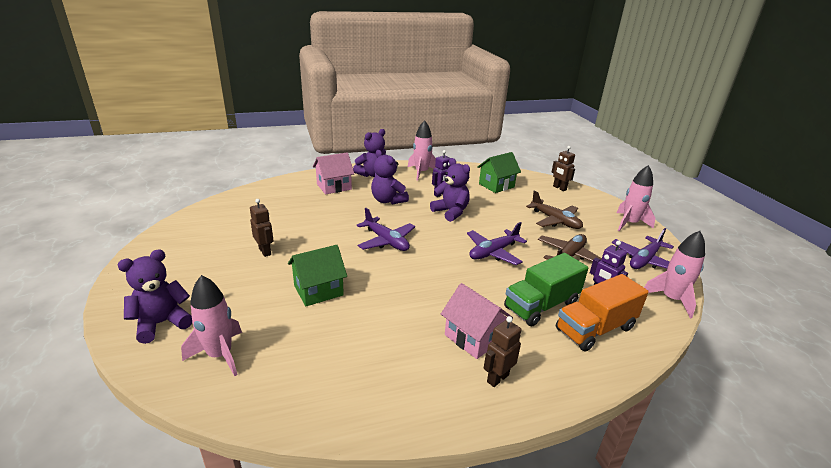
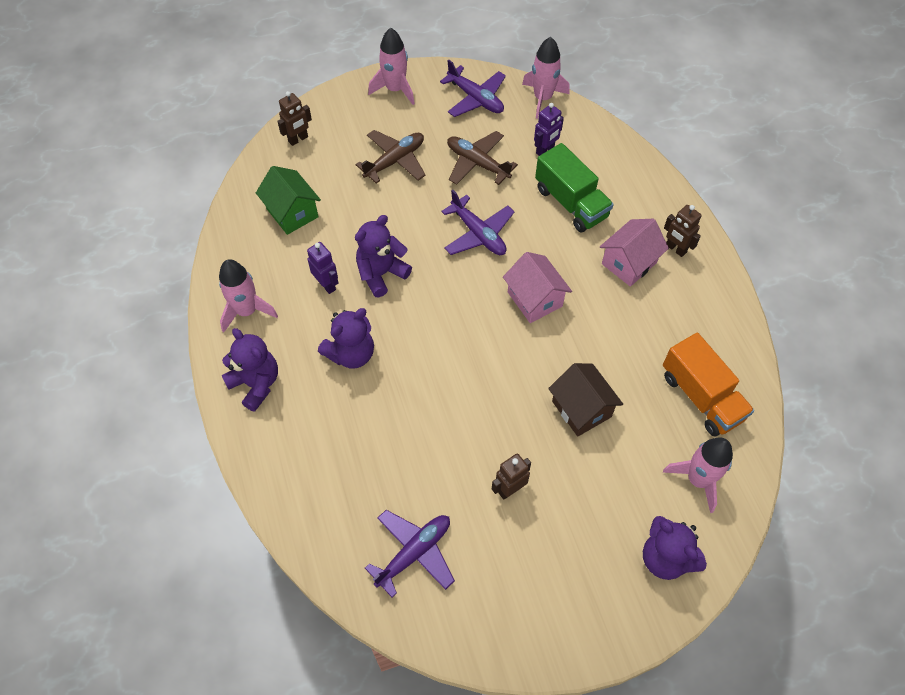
camera: 90 degrees left, 30 degrees up
green house [288,245,347,306] -> brown house [548,363,623,437]
pink house [313,153,354,194] -> pink house moved to [503,252,572,323]
purple plane [357,208,415,251] -> purple plane moved to [365,510,455,598]
orange truck [556,274,649,352] -> orange truck moved to [663,333,754,436]

